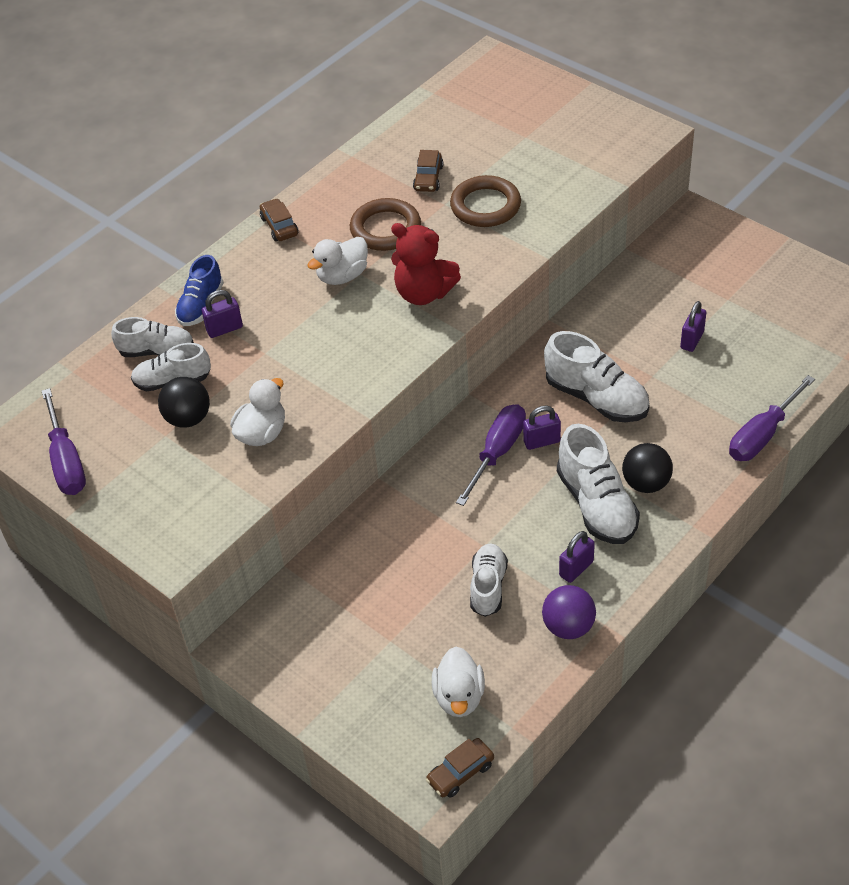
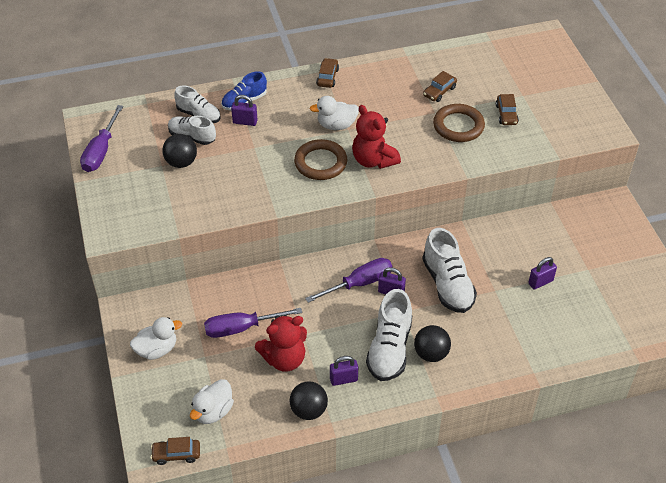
camera: 30 degrees right, 0 degrees up
white duck [230,378,285,446] -> white duck moved to [130,317,182,360]
brown ring [350,198,421,251] -> brown ring moved to [294,139,347,180]
white shoe [470,544,508,617] -> red teddy bear [255,315,307,372]
purple ball [542,585,596,639] -> black ball [289,381,328,420]
purple screwdriver [729,375,815,461] -> purple screwdriver moved to [204,308,302,338]
none -> brown car [496,94,519,125]

